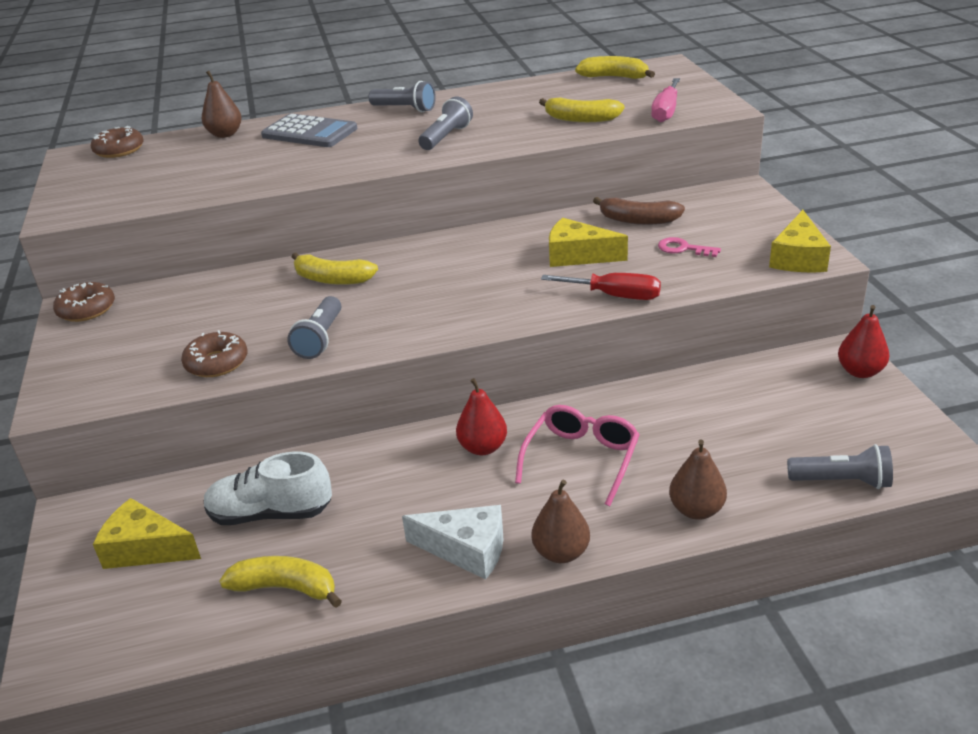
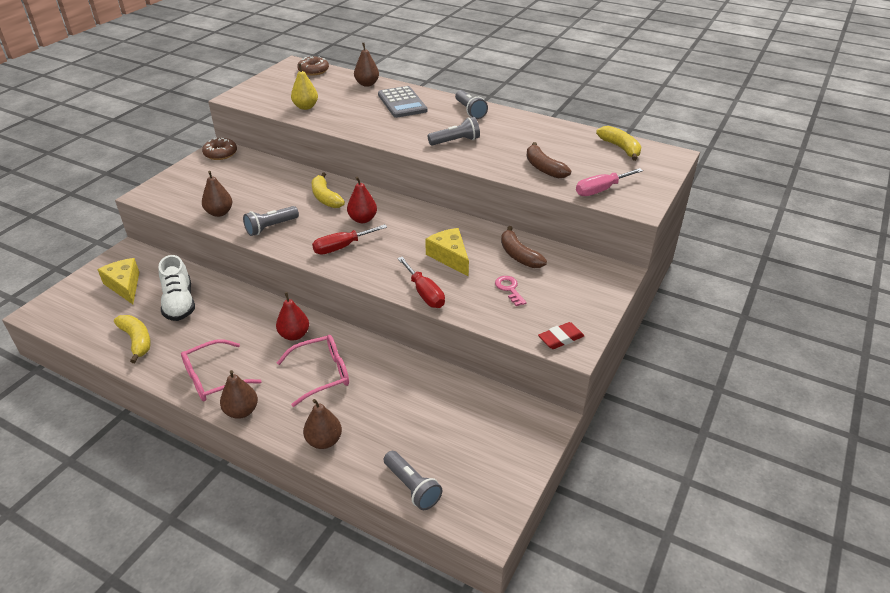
camera: 40 degrees right, 5 degrees up
brown donut [181,330,248,377] -> brown pear [202,171,232,217]
white shoe [204,452,332,525] -> white shoe turned 150 degrees counterclockwise [158,255,195,321]
white cheese [402,505,503,580] -> pink glasses [181,339,262,401]
yellow banana [539,97,624,122] -> brown banana [527,142,571,178]
yellow cheese [769,210,831,272] -> red eraser [538,322,584,349]
red pear [838,305,889,378] -> red pear moved to [347,177,377,223]
none -> yellow pear [291,64,318,110]
none -> red screwdriver [312,224,387,255]

